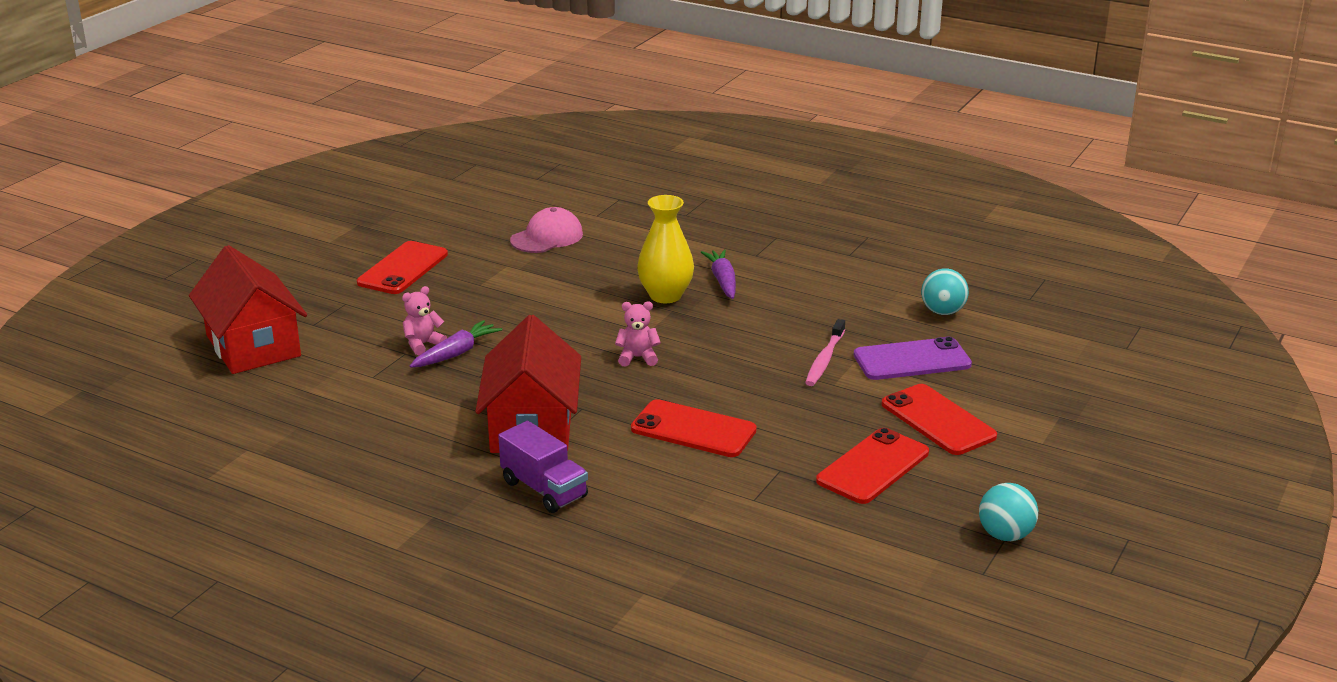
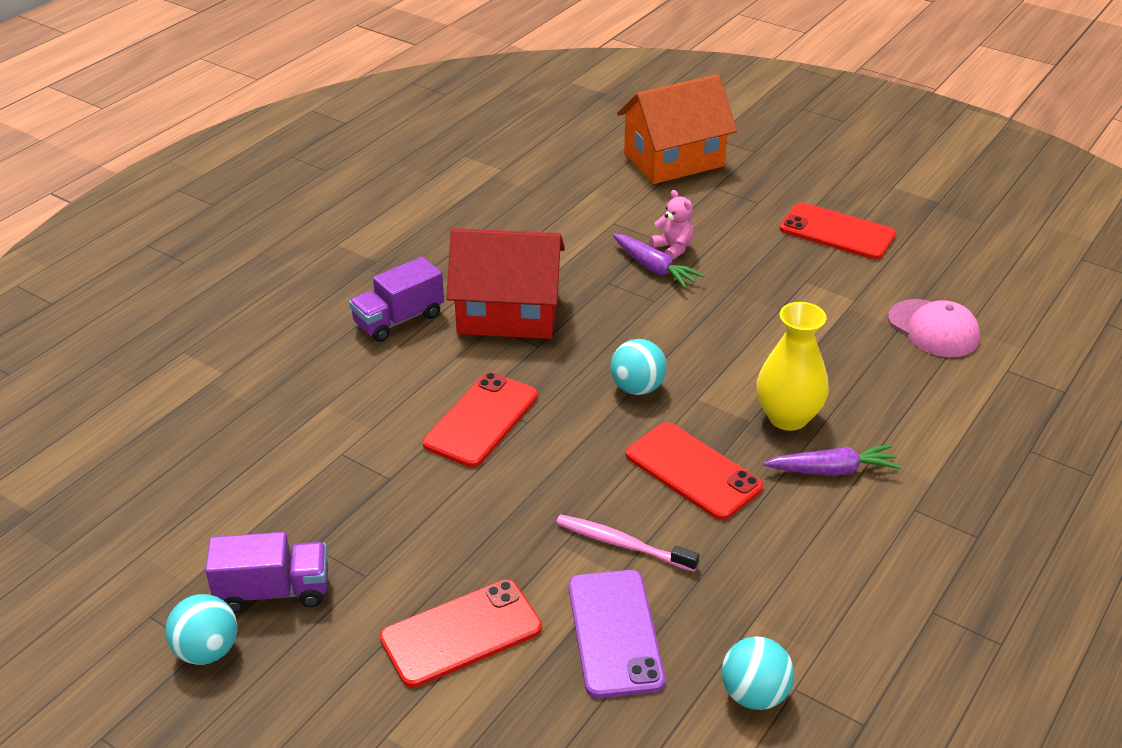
camera: 95 degrees right, 10 degrees up
red house [189,245,307,374] -> orange house [617,74,737,184]
pink teddy bear [615,302,661,367] -> turquoise ball [610,339,667,395]
red phone [816,428,929,504] -> red phone moved to [626,422,763,520]
none -> purple truck [205,532,328,613]

